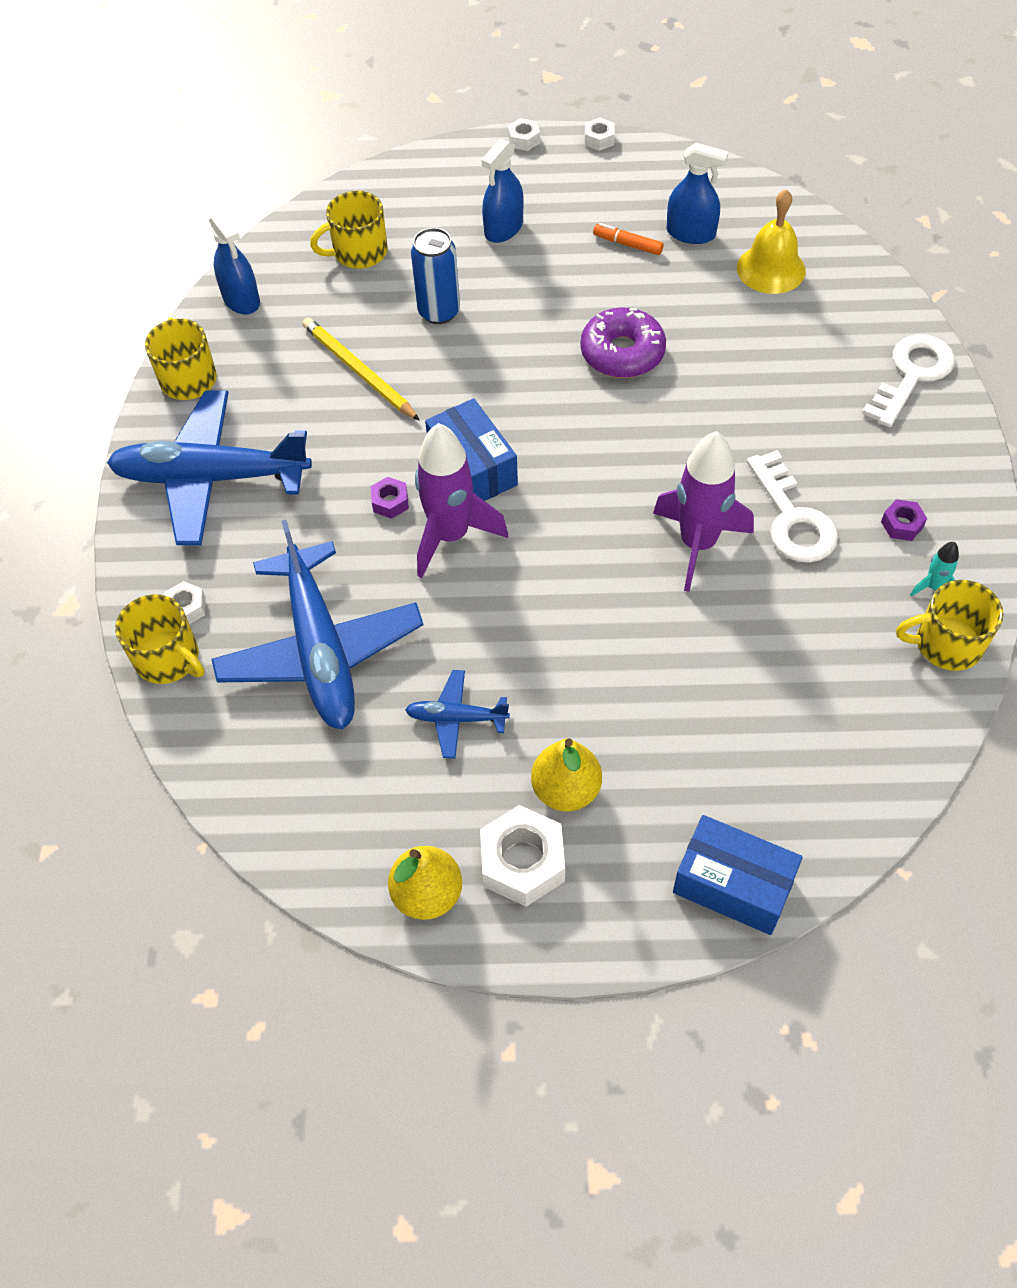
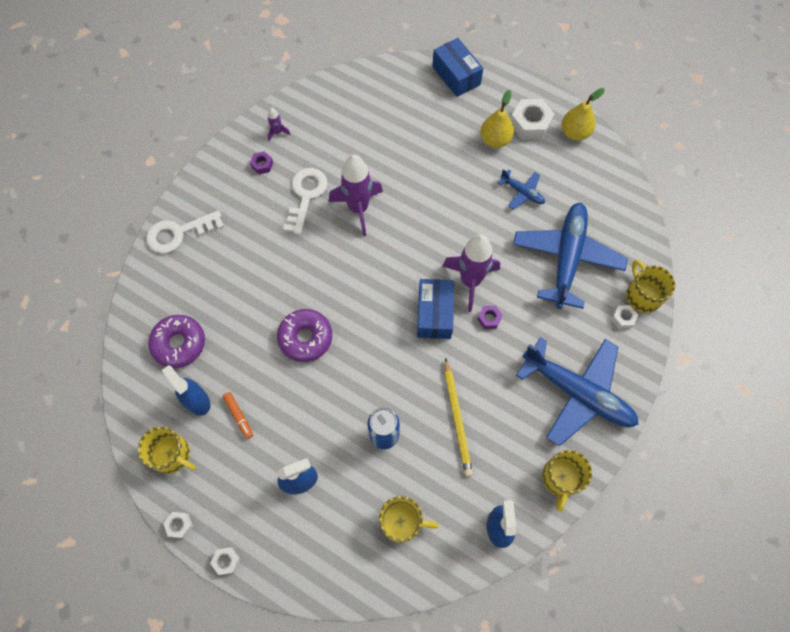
camera: 150 degrees left, 10 degrees up
yellow bell [737,189,806,294] -> purple donut [148,315,205,368]
yellow mug [896,580,1003,671] -> yellow mug moved to [138,426,196,474]
turquoise rocket [910,542,959,596] -> purple rocket [268,108,291,141]

